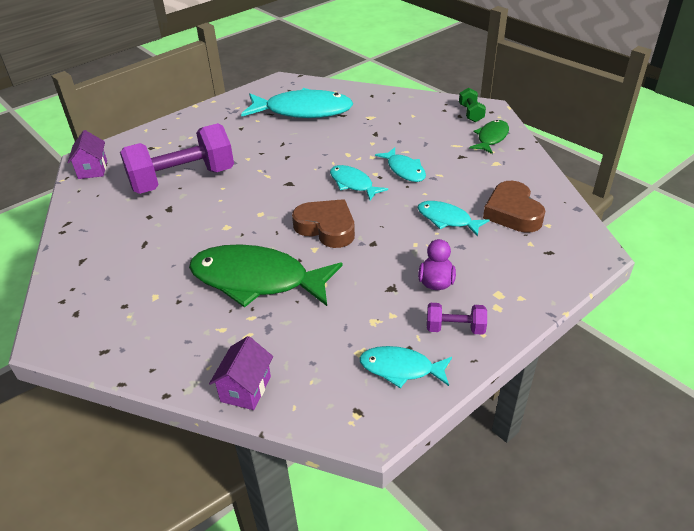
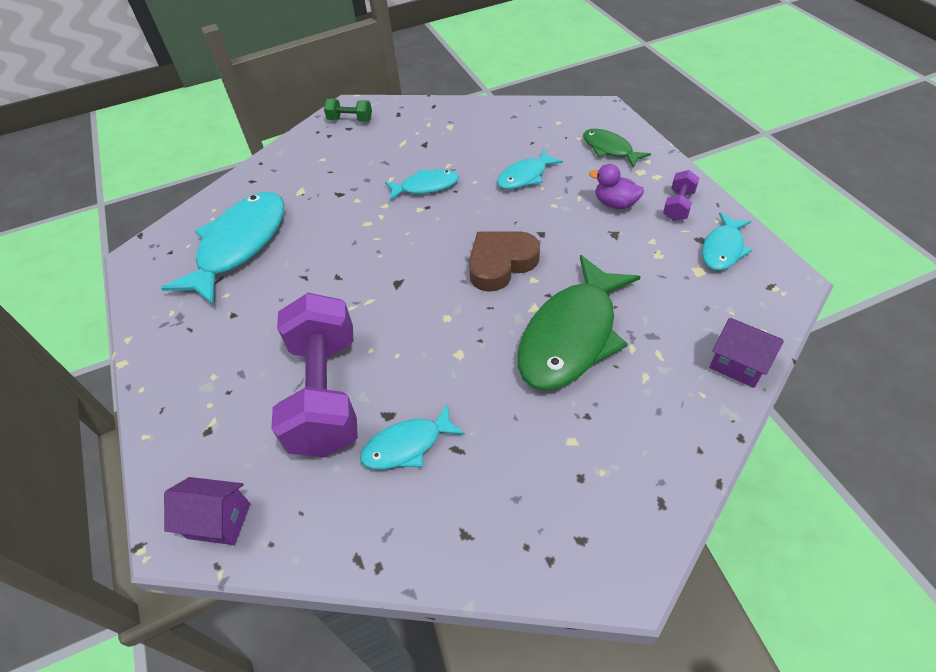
camera: 70 degrees left, 10 degrees up
turquoise fish [330,165,388,200] -> turquoise fish moved to [360,404,465,469]
green fish [469,120,509,154] -> green fish moved to [583,129,651,168]
brown heart [483,181,545,233] -> none

